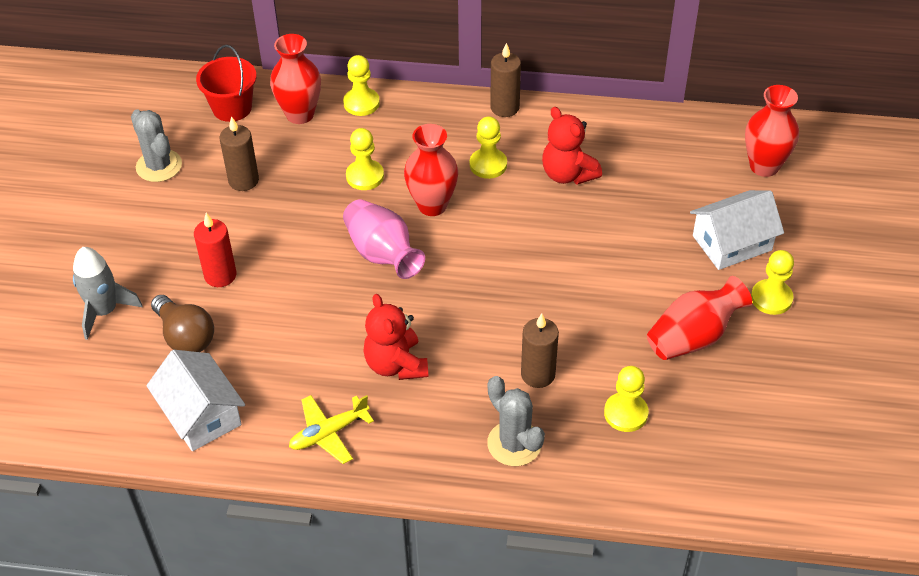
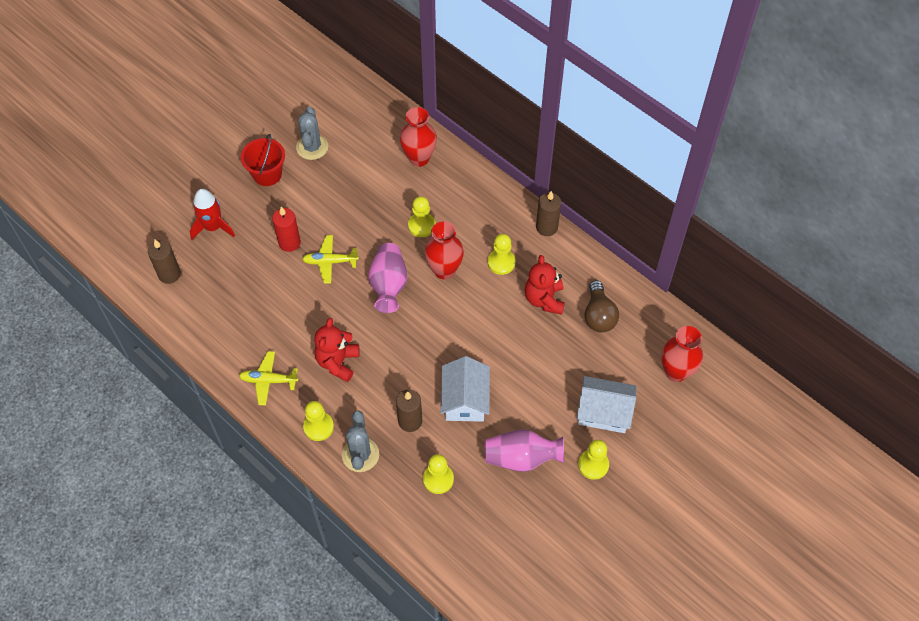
camera: 35 degrees right, 10 degrees up
grey rocket [73,247,143,340] -> red rocket [190,189,235,240]
white house [146,350,245,451] -> white house moved to [440,356,490,422]
brown light bulb [151,295,214,352] -> brown light bulb moved to [584,280,619,332]
red bucket [196,45,257,122] -> red bucket moved to [241,134,285,186]
brown candle [220,116,259,191] -> brown candle moved to [148,240,181,284]
yellow pawn [343,55,380,116] -> yellow pawn moved to [303,401,334,441]
red vase [647,276,752,360] -> pink vase [485,429,564,472]
none -> yellow plane [302,235,359,284]

